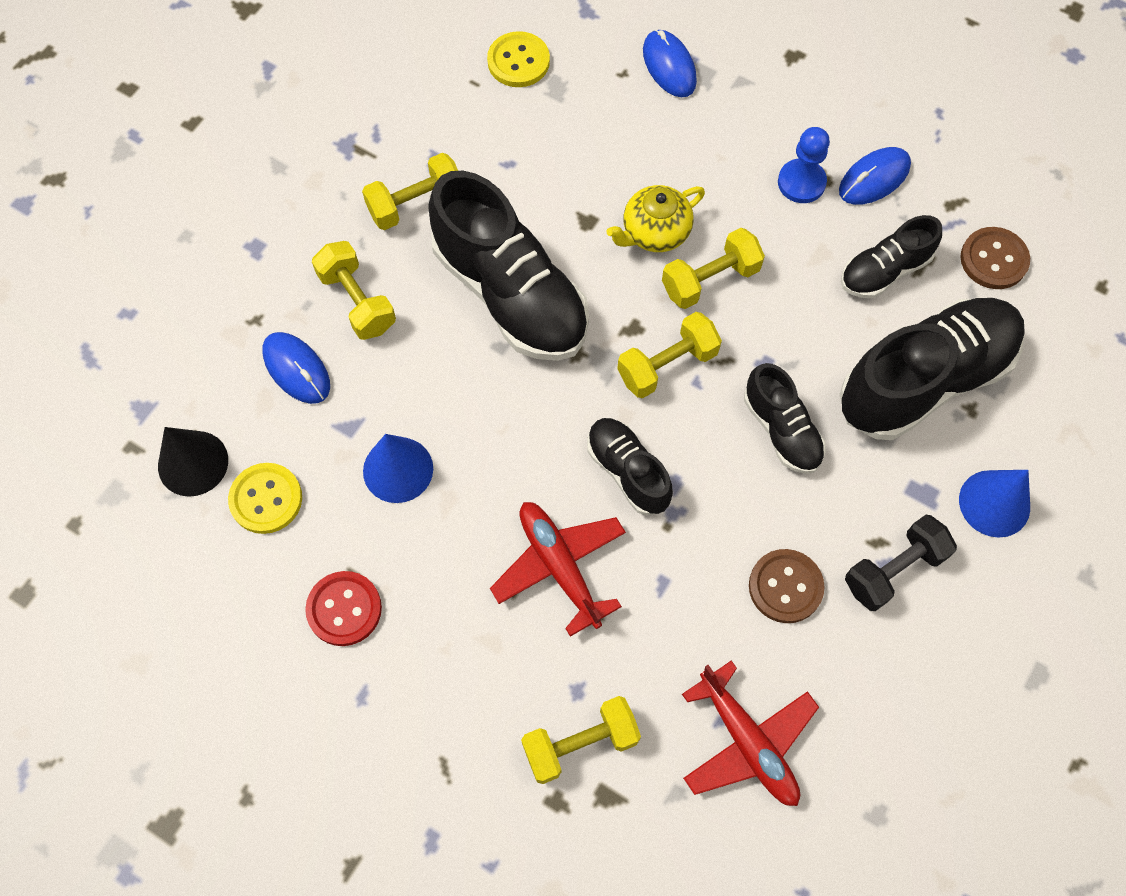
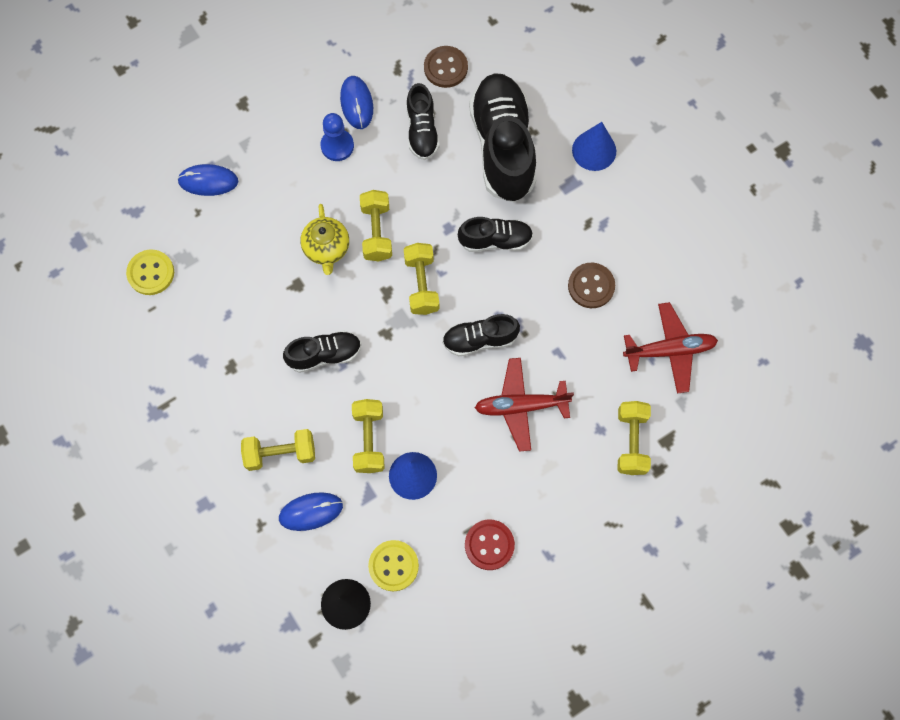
camera: 65 degrees left, 5 degrees up
yellow dumbbell [362,153,458,230] -> yellow dumbbell moved to [352,399,385,473]
black shoe [428,171,589,361] -> black shoe [283,330,361,373], size x0.53
black dumbbell [845,515,957,611] -> none

